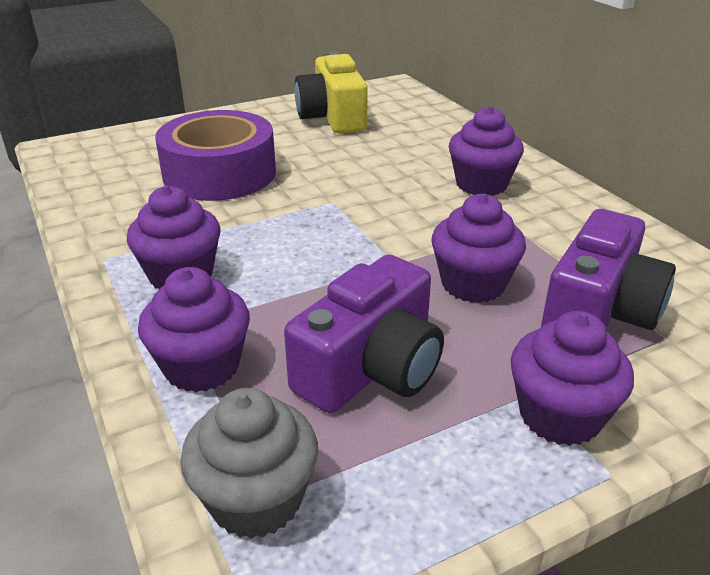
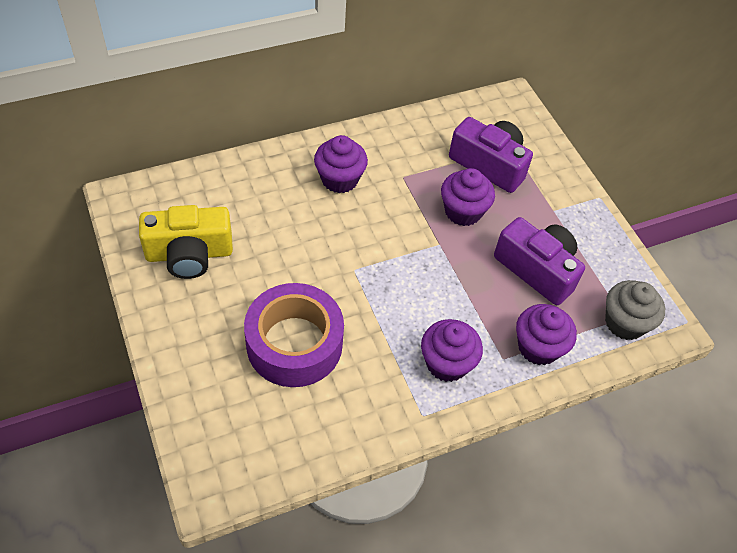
camera: 90 degrees left, 20 degrees up
purple cupcake [511,311,634,446] -> none

